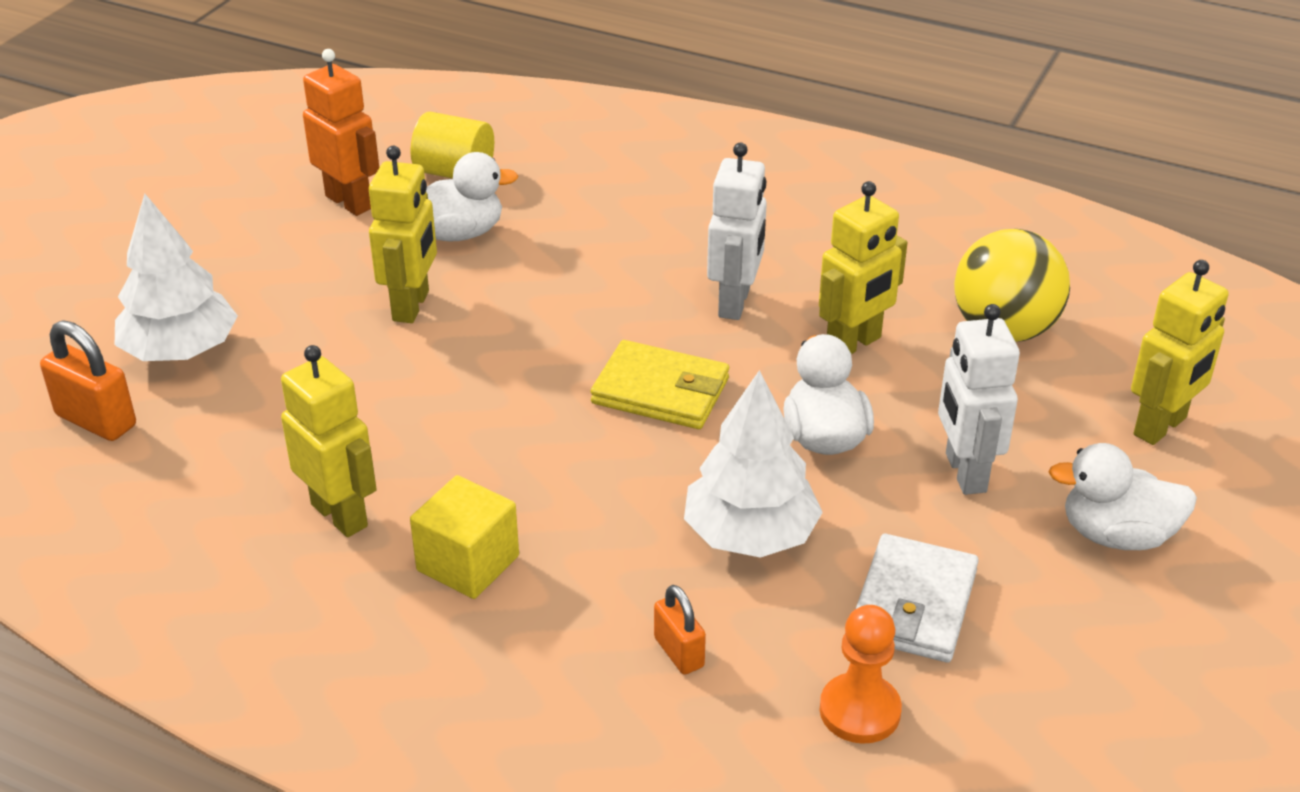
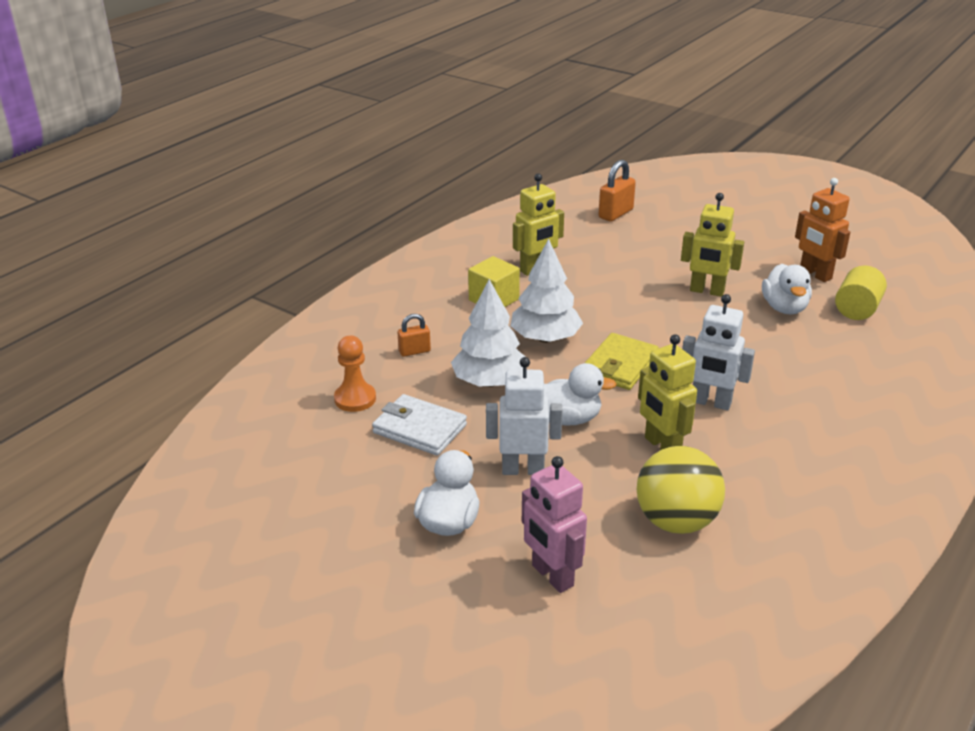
camera: 100 degrees right, 5 degrees down
white tree [115,194,238,361] -> white tree moved to [510,239,583,343]
orange robot [303,49,379,216] -> orange robot turned 90 degrees clockwise [795,178,850,282]
yellow robot [1131,260,1229,445] -> pink robot [522,456,587,593]

